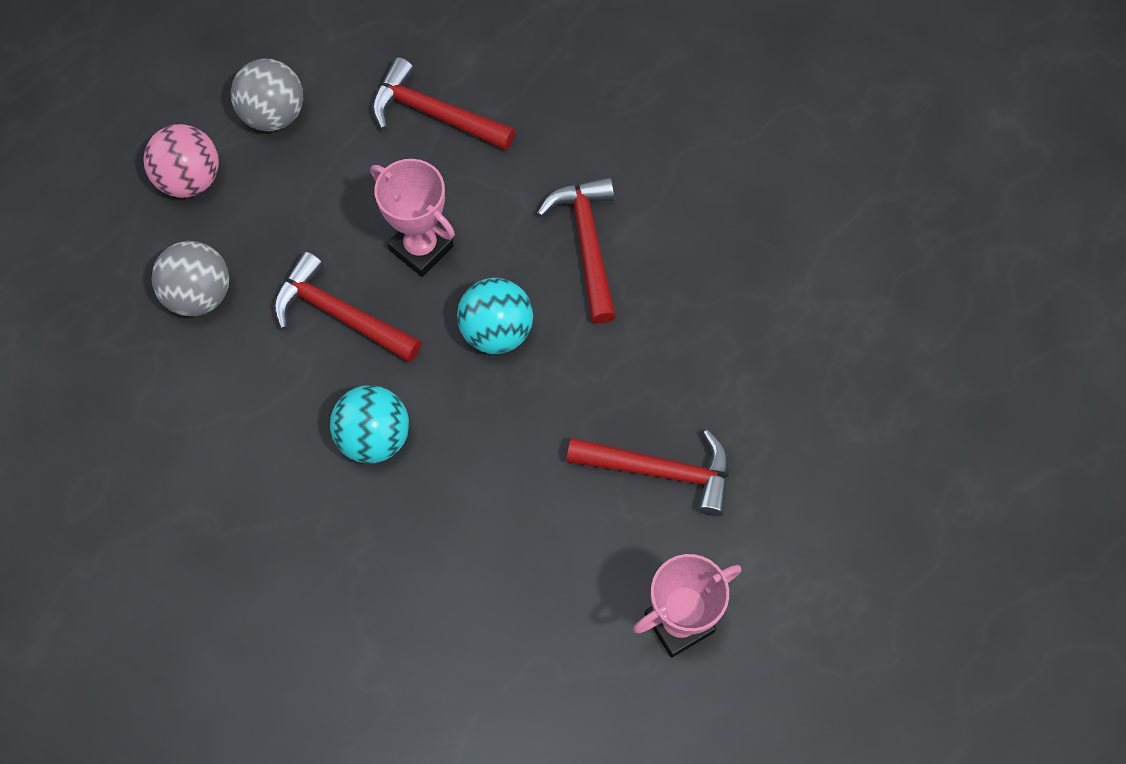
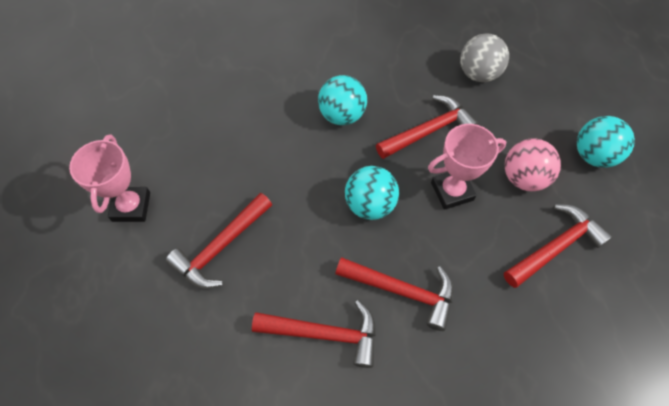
camera: 120 degrees right, 5 degrees down
pink ball [143,124,219,198] -> pink ball moved to [505,138,561,191]
grey ball [231,59,303,131] -> turquoise ball [577,116,635,168]
none -> red hammer [252,300,376,368]

